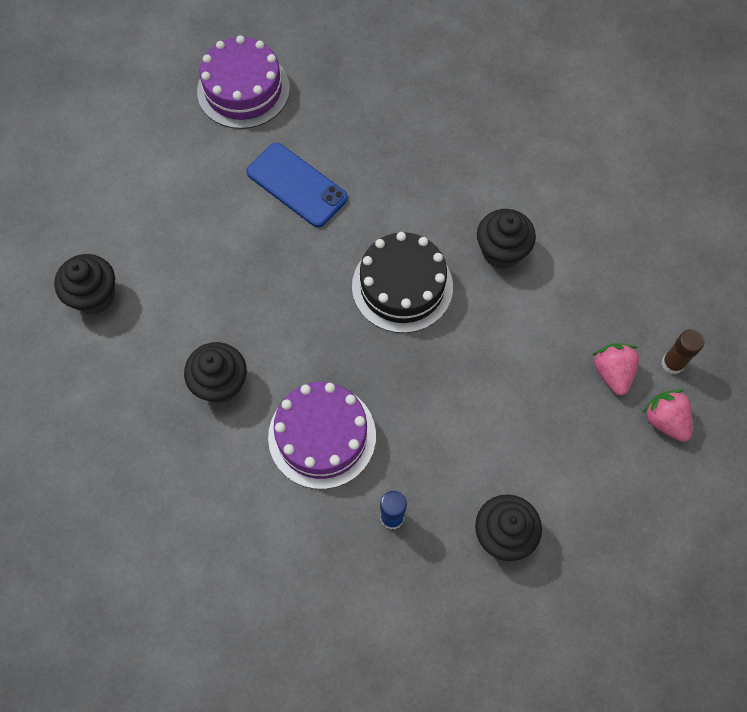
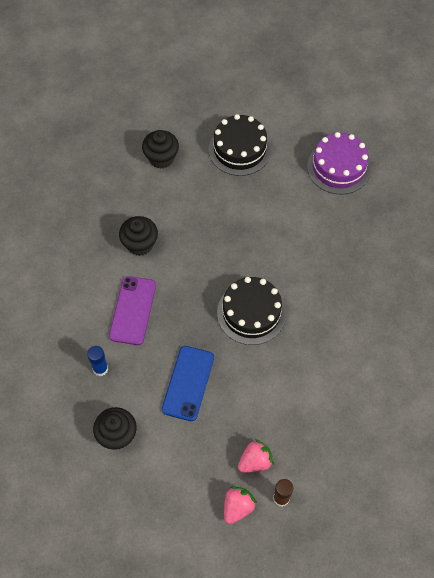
camera: 65 degrees right, 5 degrees down
blue phone [246,143,348,227] -> blue phone moved to [162,346,214,421]
purple cake [268,382,376,489] -> purple phone [109,276,156,345]
black cupcake [477,209,536,269] -> none
none -> black cake [209,114,271,176]

